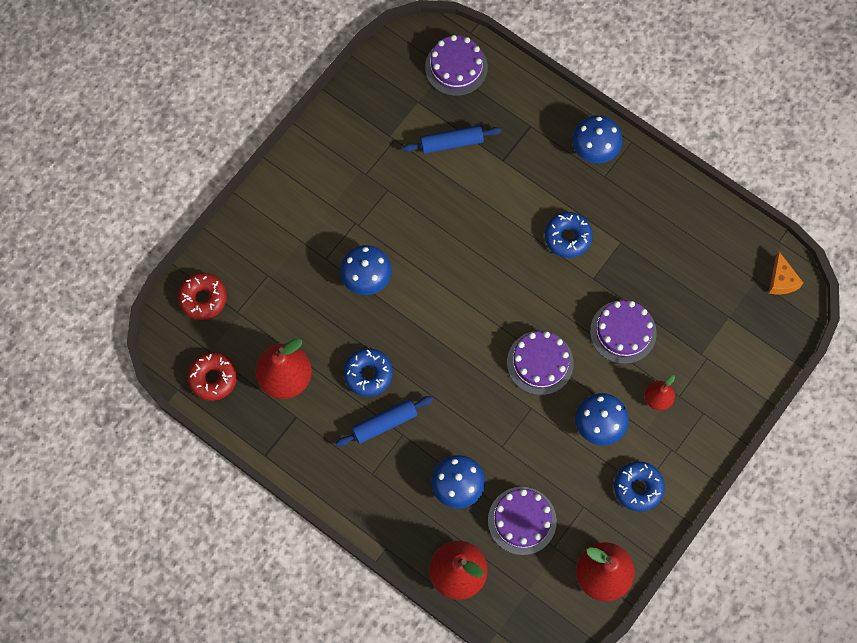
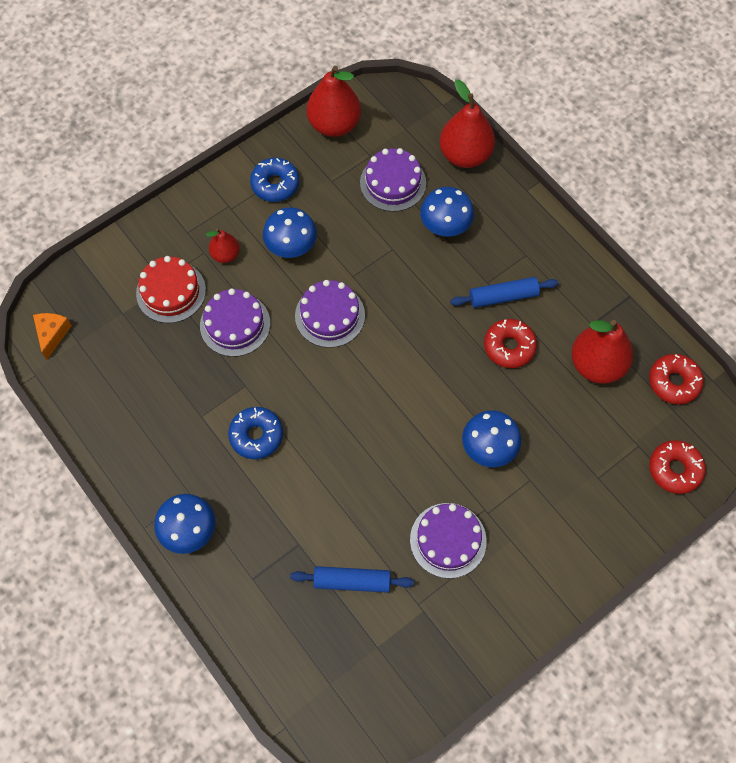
camera: 165 degrees left, 5 degrees down
blue donut [343,348,393,397] -> red donut [484,319,537,368]
purple cake [425,35,488,96] -> purple cake moved to [410,503,487,579]
none -> red cake [136,256,206,323]

